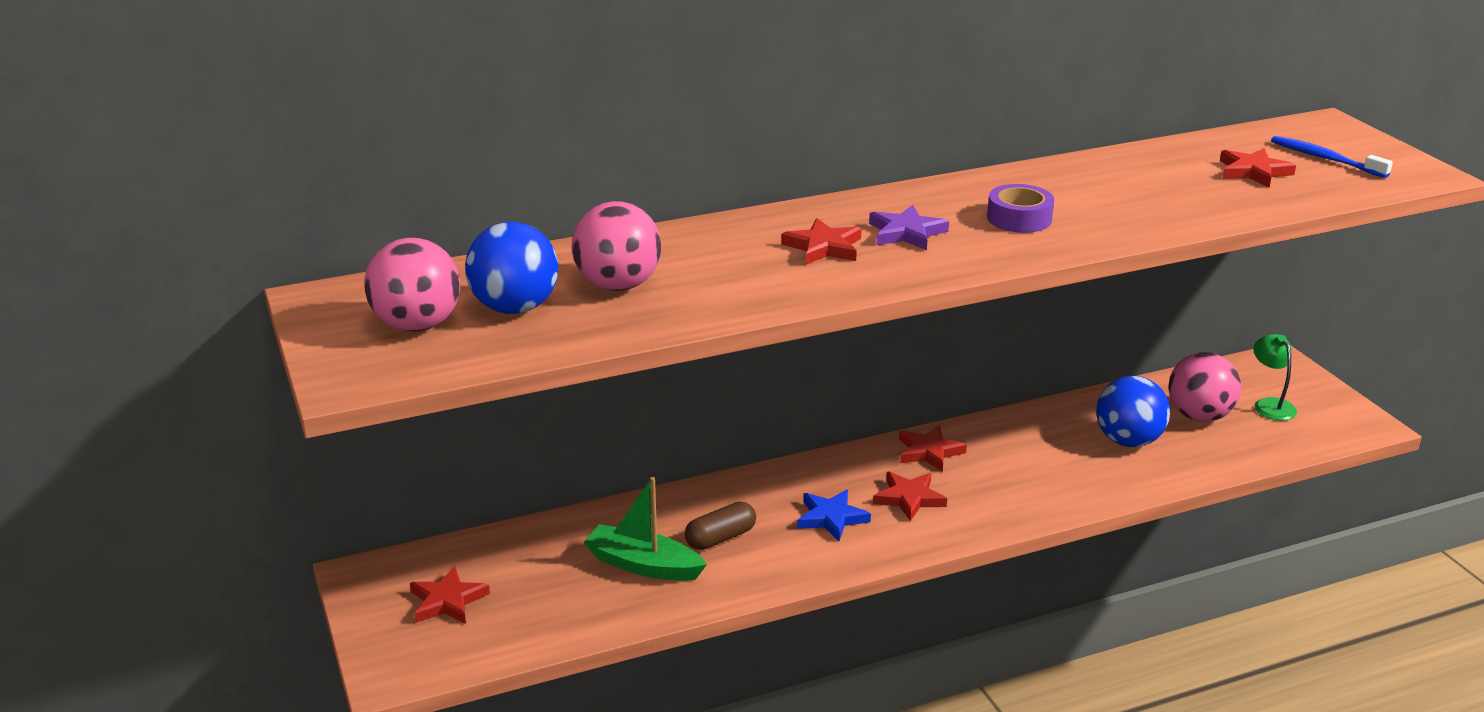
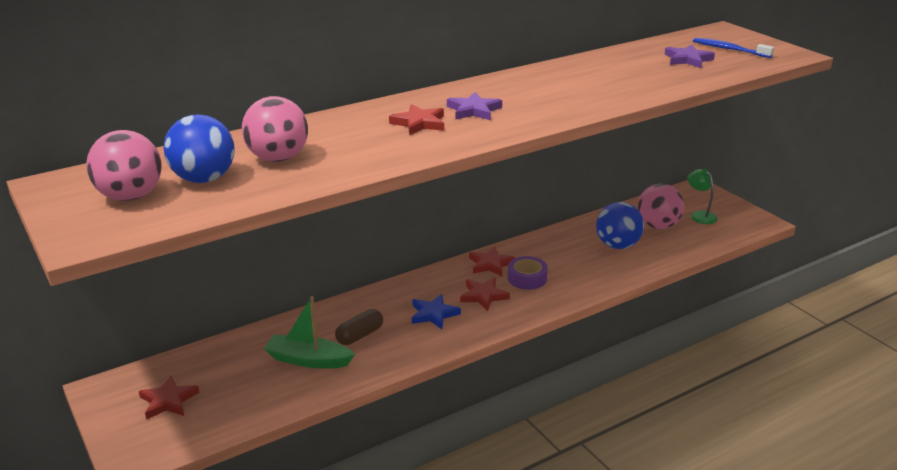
camera: 10 degrees left, 0 degrees up
purple tape [987,184,1054,233] -> purple tape moved to [508,256,548,290]
red star [1220,148,1296,188] -> purple star [665,45,715,68]

